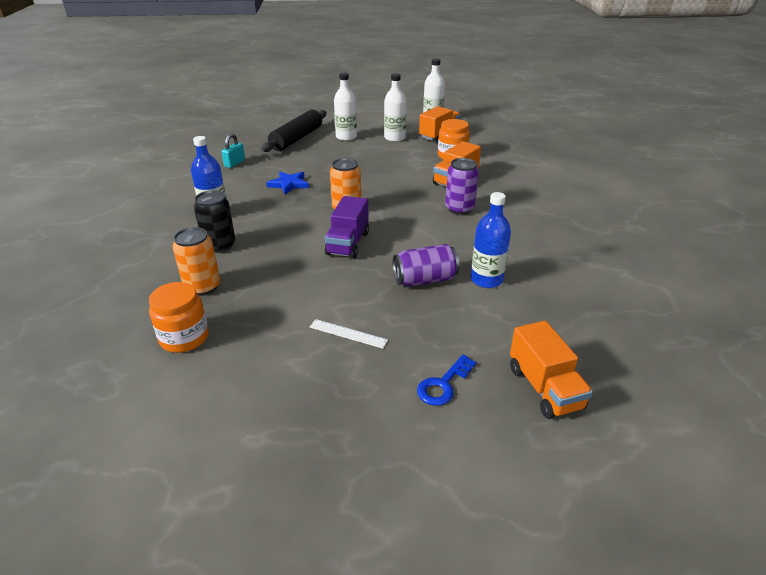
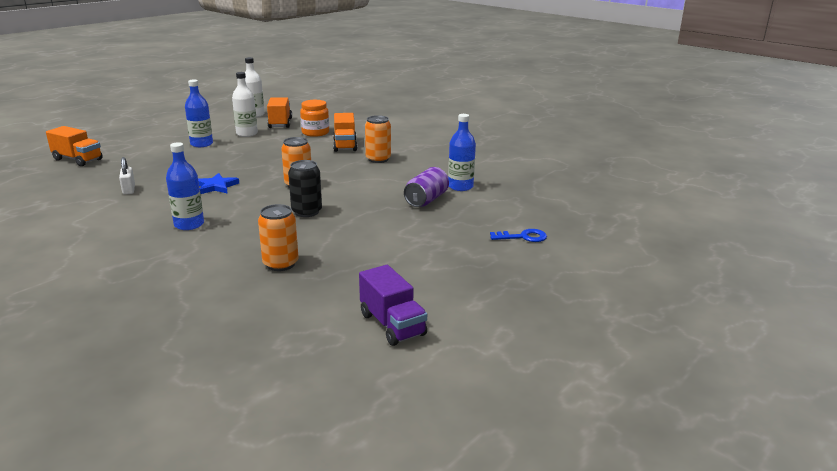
camera: 45 degrees left, 10 degrees down
orange jar [149,282,209,353] -> none
black can [194,190,235,253] -> black can moved to [288,160,322,217]
turquoise padlock [221,134,245,168] -> white padlock [119,157,135,195]
black rolling pin [261,110,326,152] -> none
white ruler [310,319,388,349] -> none
purple truck [325,196,369,259] -> purple truck moved to [359,265,427,346]
white bottle [334,73,357,141] -> blue bottle [185,79,213,147]
blue key [417,355,476,406] -> blue key turned 90 degrees counterclockwise [490,229,547,242]
purple can [445,158,479,215] -> orange can [365,115,391,163]
orange truck [510,321,593,419] -> orange truck moved to [46,126,103,166]

